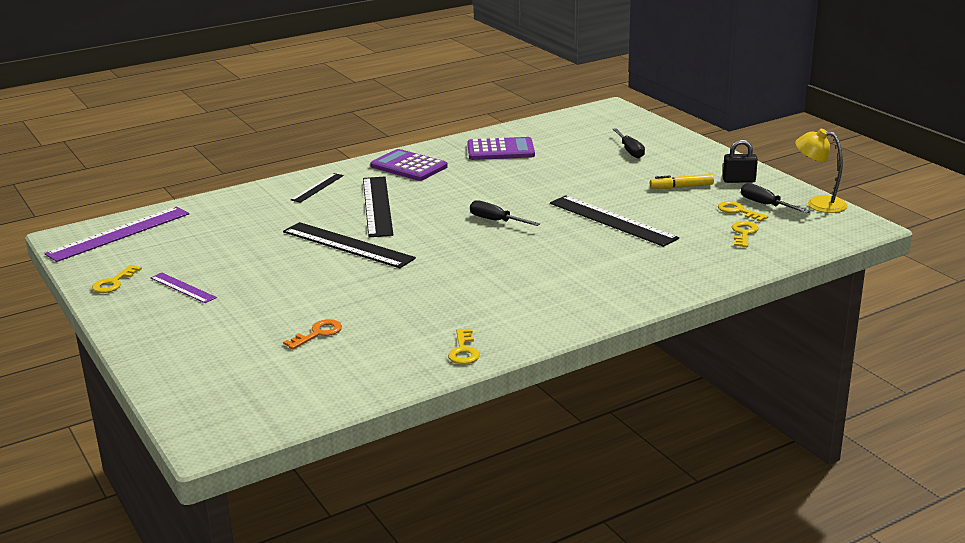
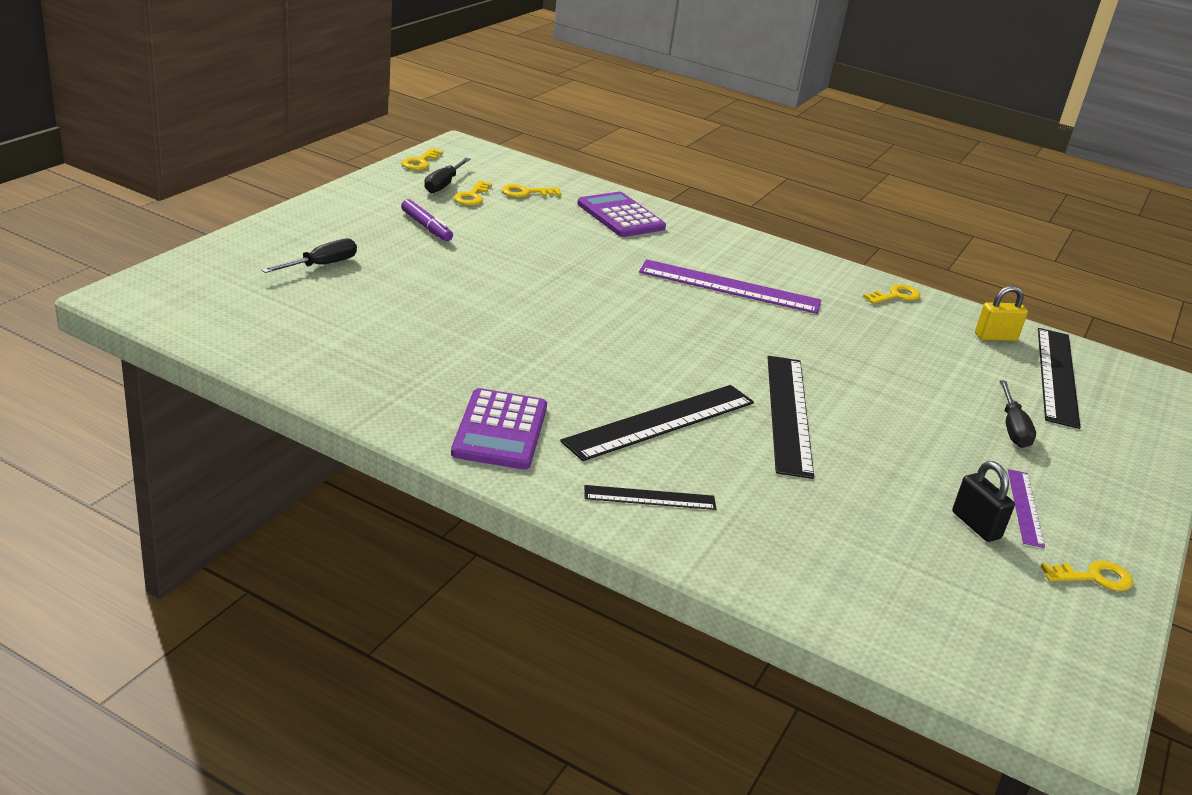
camera: 125 degrees left, 5 degrees up
purple ruler [44,206,189,262] -> purple ruler moved to [639,259,821,314]
orange key [283,319,342,349] -> none
purple calculator [467,137,535,160] -> purple calculator moved to [577,192,666,237]
black screwdriver [470,200,540,226] -> black screwdriver moved to [1000,380,1036,448]
black ruler [550,195,679,247] -> black ruler moved to [1038,328,1080,429]
yellow marker [650,174,714,189] -> purple marker [401,199,453,241]
black padlock [723,140,758,183] -> black padlock moved to [952,461,1015,542]
yellow lamp [795,129,848,213] -> yellow key [401,148,443,170]
none -> yellow padlock [975,285,1028,341]

